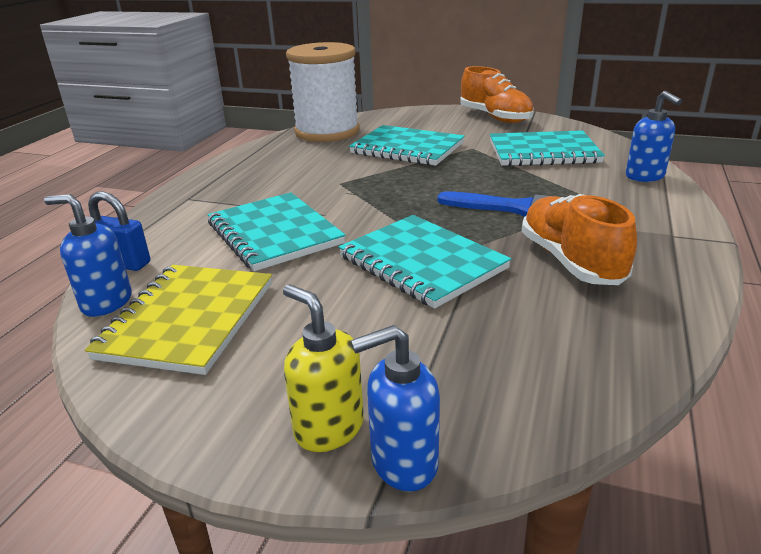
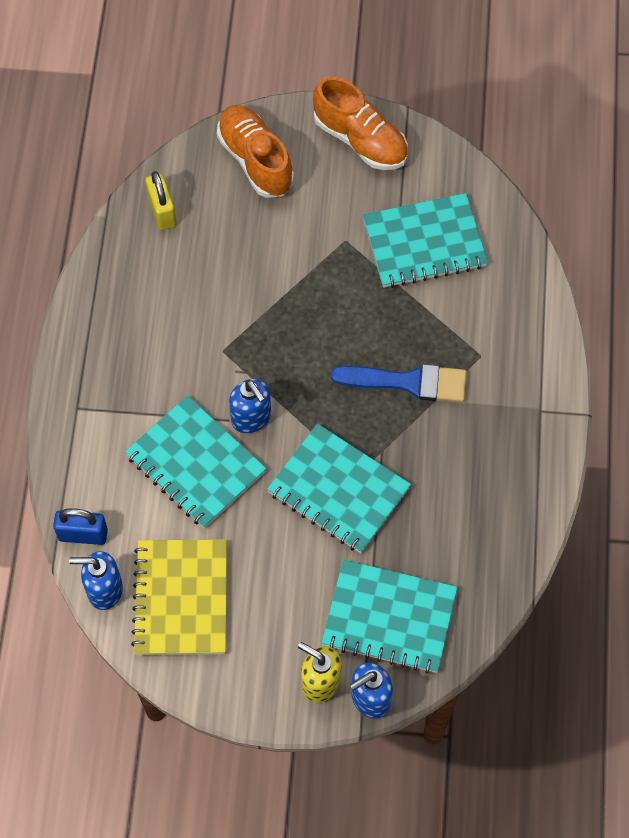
camera: 15 degrees left, 35 degrees up
white spool [286,42,360,142] -> yellow padlock [145,171,176,230]
turquoise notebook [349,125,465,166] -> turquoise notebook moved to [321,559,458,673]
orange shoe [522,194,637,285] -> orange shoe moved to [217,105,294,198]
blue soap dispenser [626,91,682,182] -> blue soap dispenser moved to [229,379,271,433]

